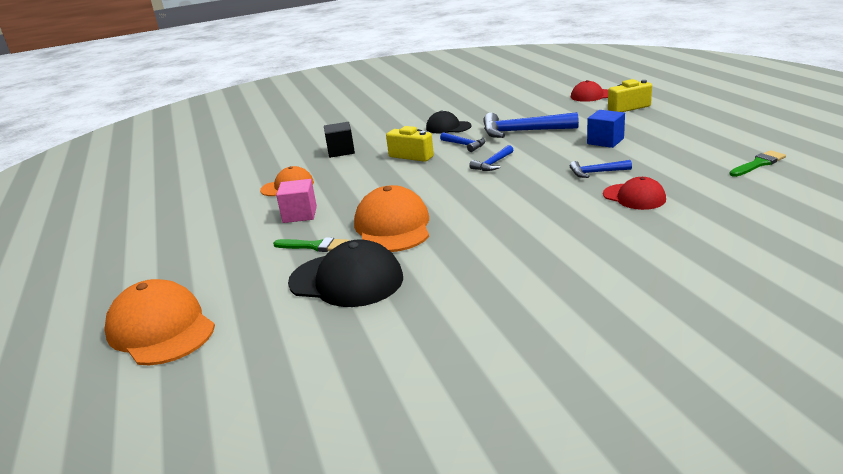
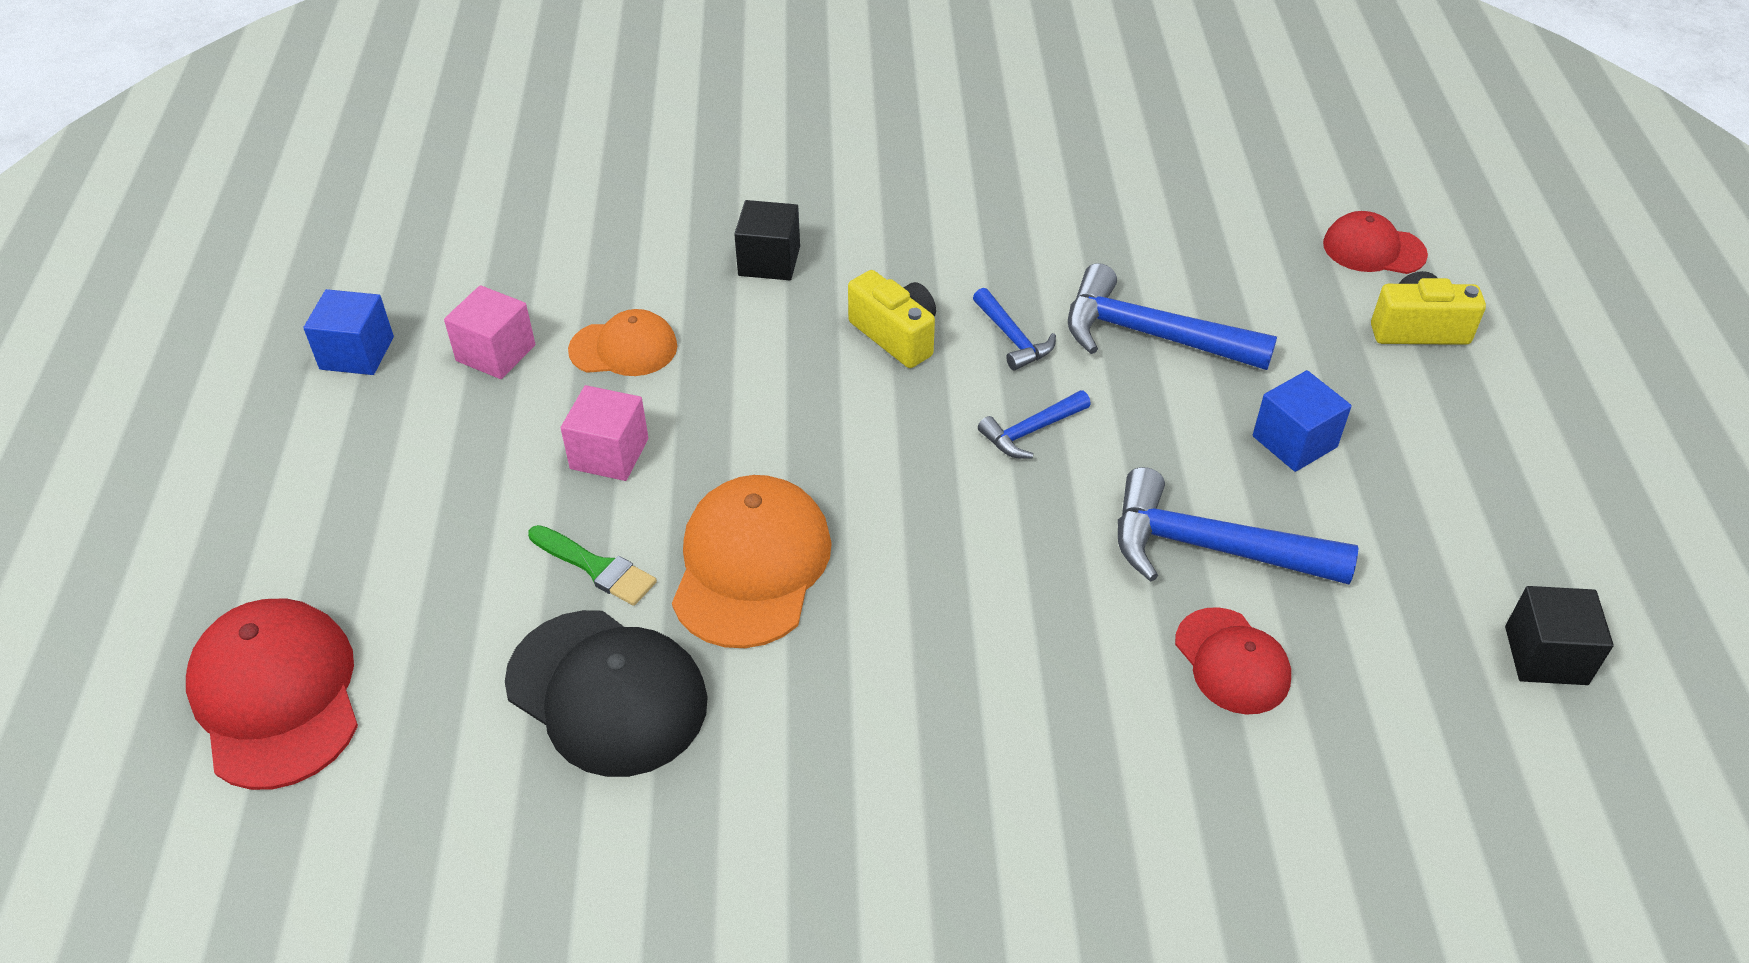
camera: 15 degrees right, 20 degrees up
orange cap [104,279,215,365] -> red cap [186,598,358,790]
black cap [426,111,472,133] -> none
blue hammer [570,160,632,178] -> blue hammer [1118,467,1358,584], size x1.89
green brush [729,150,786,177] -> black cube [1505,586,1614,685]
none -> blue cube [303,289,394,375]
none -> pink cube [444,285,535,379]

